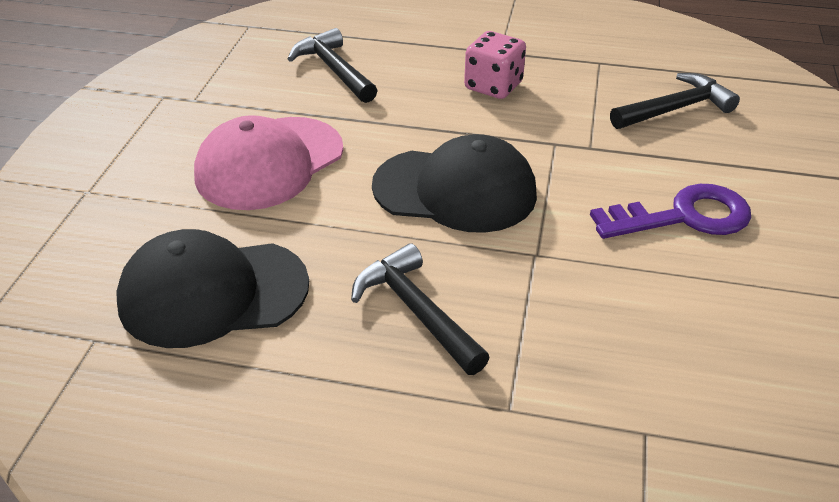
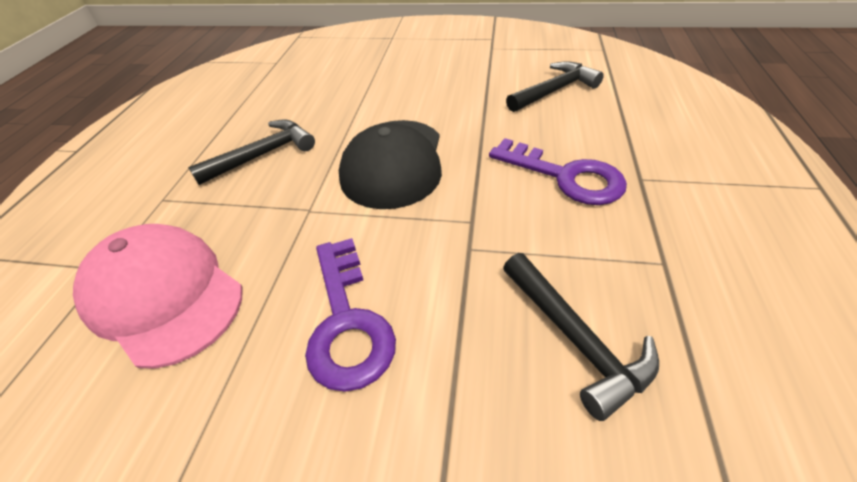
camera: 90 degrees right, 5 degrees up
black cap [116,229,309,348] -> none
pink cap [194,115,343,210] -> pink cap moved to [73,224,243,369]
pink dice [464,31,526,99] -> purple key [489,138,627,205]

